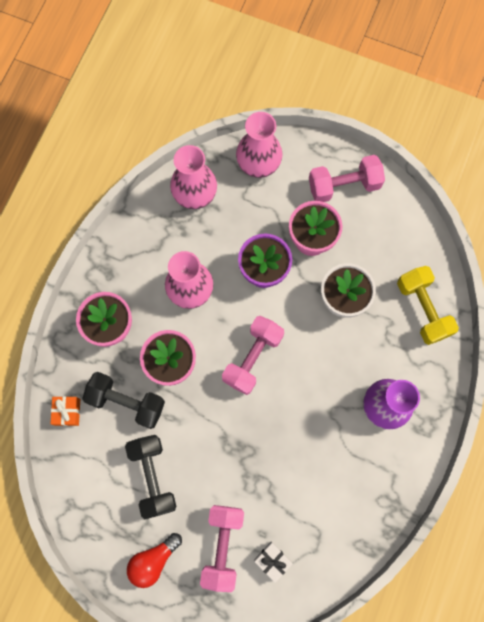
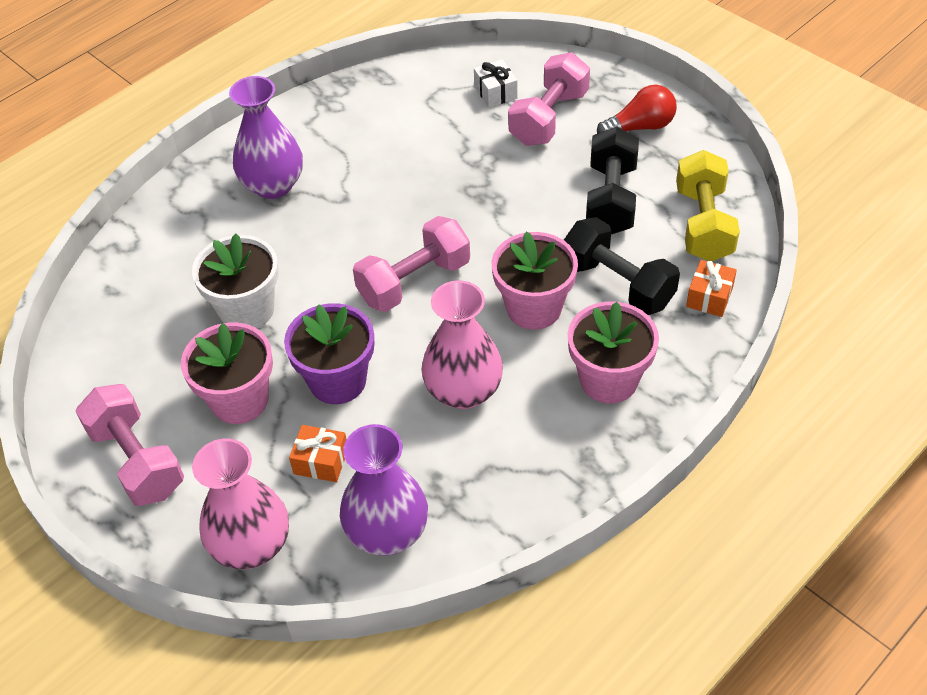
camera: 155 degrees left, 25 degrees down
pink vase [170,145,217,209] -> purple vase [340,424,428,556]
pink dumbbell [309,155,385,202] -> pink dumbbell turned 45 degrees clockwise [75,384,184,506]
yellow dumbbell [397,266,459,345] -> yellow dumbbell moved to [676,150,740,261]
none -> orange gift [289,425,347,482]

